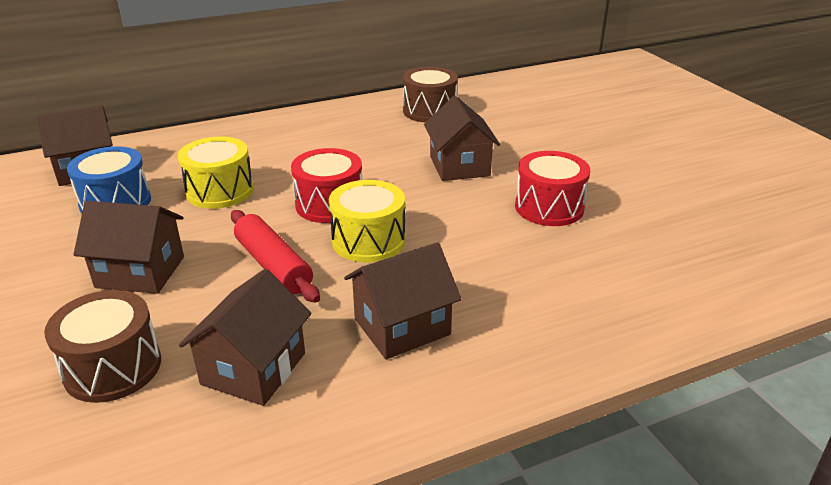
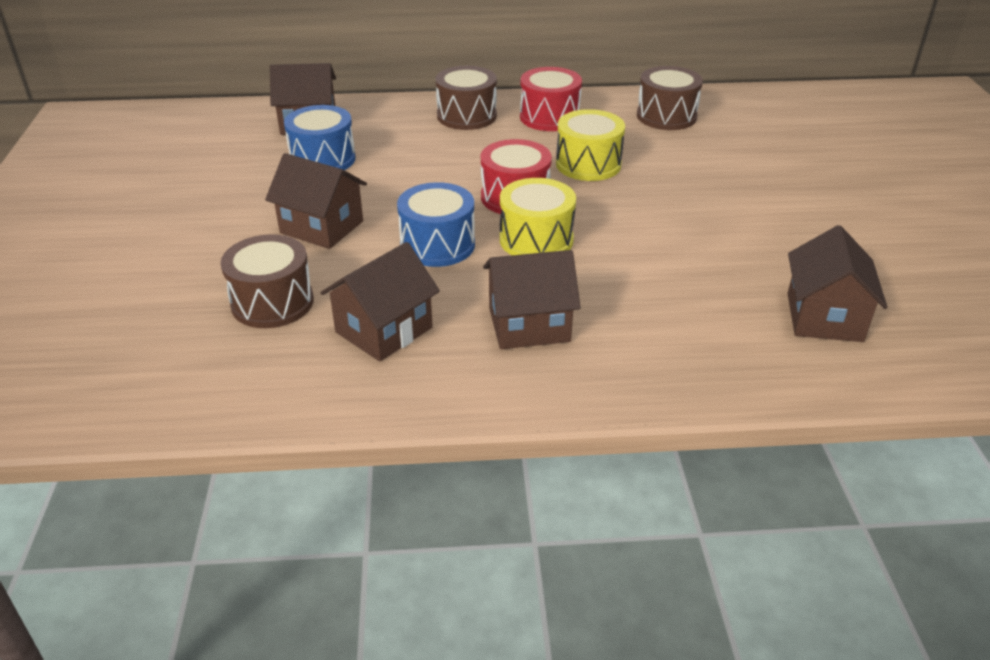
camera: 20 degrees right, 5 degrees up
yellow drum [178,137,254,209] -> yellow drum moved to [556,109,625,181]
red rolling pin [231,210,320,303] -> blue drum [397,182,475,267]
brown house [424,96,500,181] -> brown house moved to [787,225,887,342]
red drum [515,151,590,226] -> red drum moved to [520,67,582,131]
none -> brown drum [436,66,497,130]

